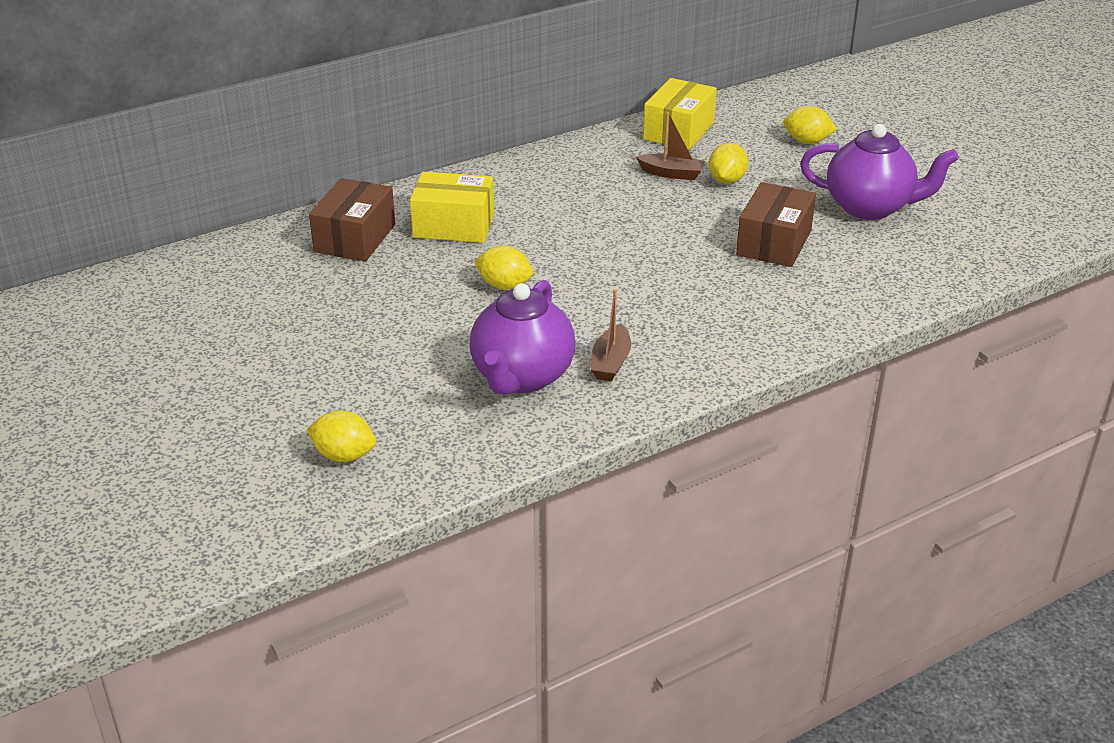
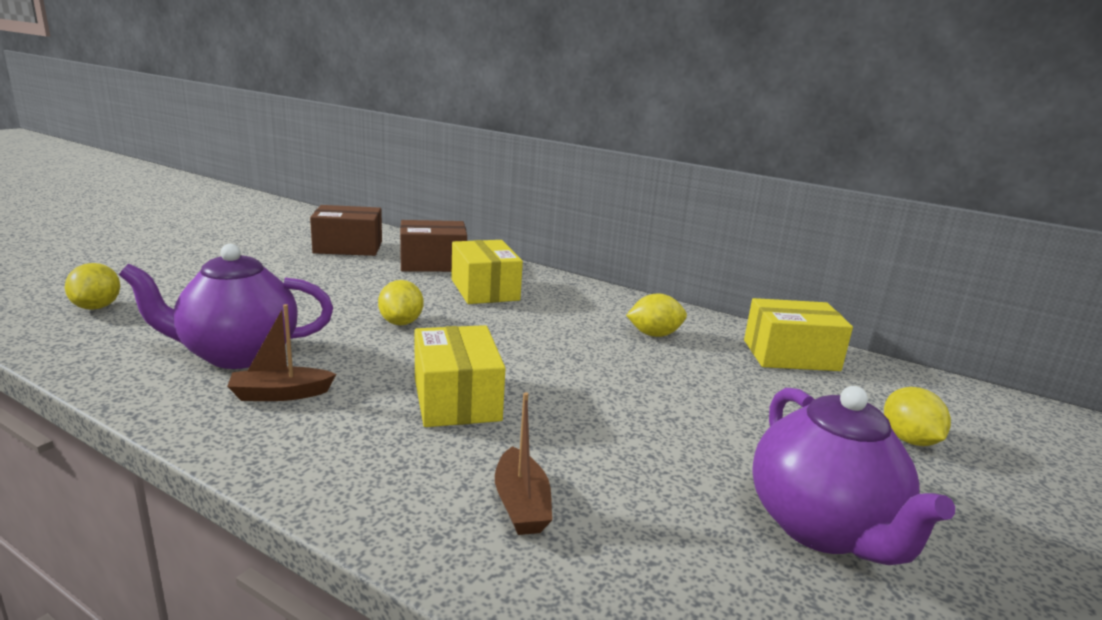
camera: 60 degrees right, 15 degrees down
brown boat [636,112,705,180] -> brown boat moved to [495,392,552,535]
yellow lemon [709,143,748,184] -> yellow lemon moved to [626,293,687,337]
brown box [736,182,816,267] -> brown box moved to [310,205,382,256]
none -> yellow box [415,325,505,427]

